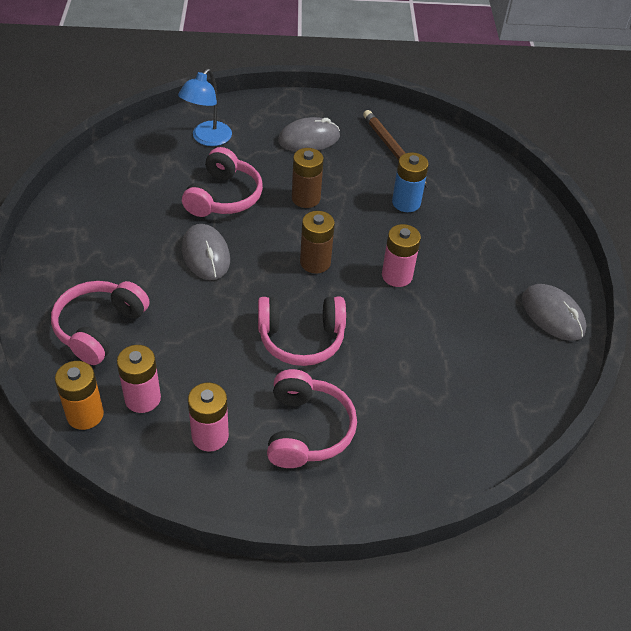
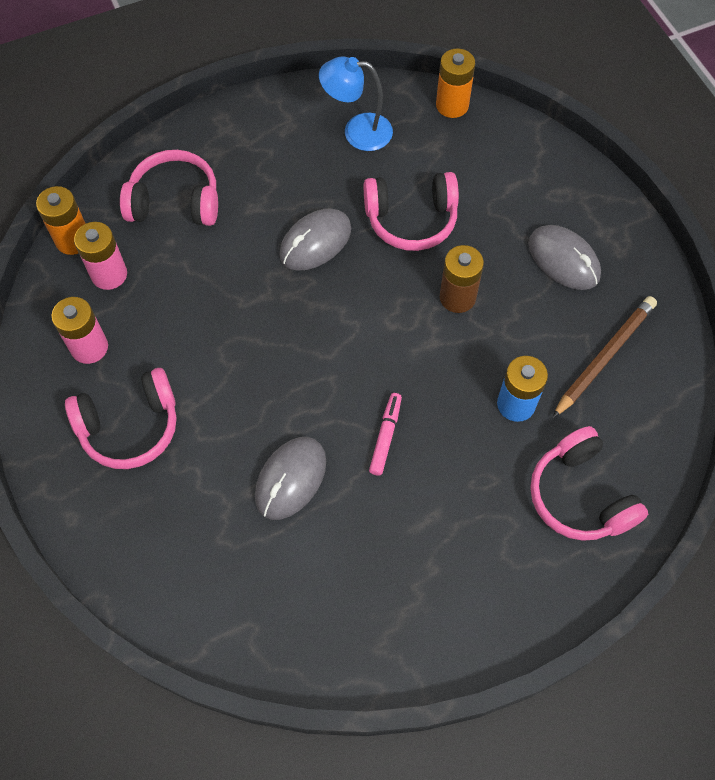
camera: 70 degrees right, 15 degrees up
blue lamp [178,69,232,146] -> blue lamp moved to [319,56,393,151]
pink headphones [258,296,346,366] -> pink headphones moved to [530,426,648,541]
brown battery [300,211,335,274] -> none
pink battery [382,224,421,287] -> pink marker [369,393,402,476]
grey mouse [522,284,587,341] -> grey mouse moved to [255,437,326,520]
none -> orange battery [436,48,475,118]

